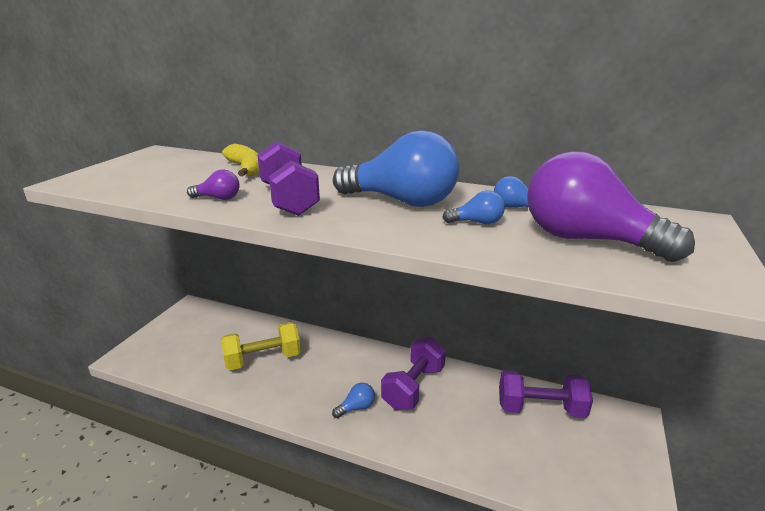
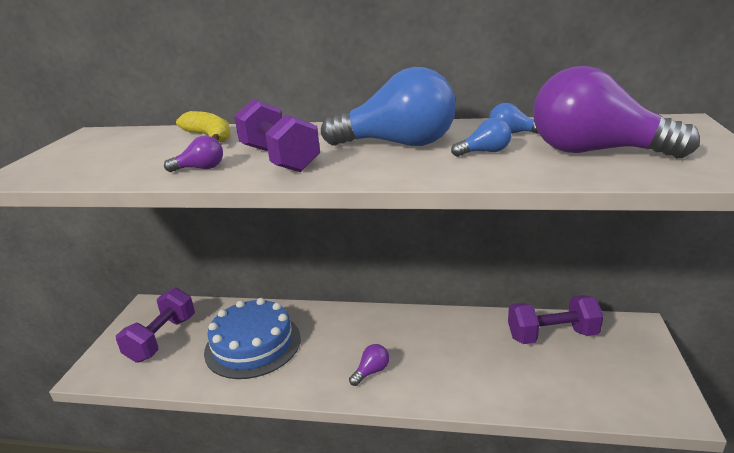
camera: 10 degrees left, 0 degrees up
yellow dumbbell [221,322,301,370] -> blue cake [204,298,301,379]
blue light bulb [332,383,375,418] -> purple light bulb [349,344,389,386]
purple dumbbell [381,337,446,410] -> purple dumbbell moved to [116,288,195,363]

